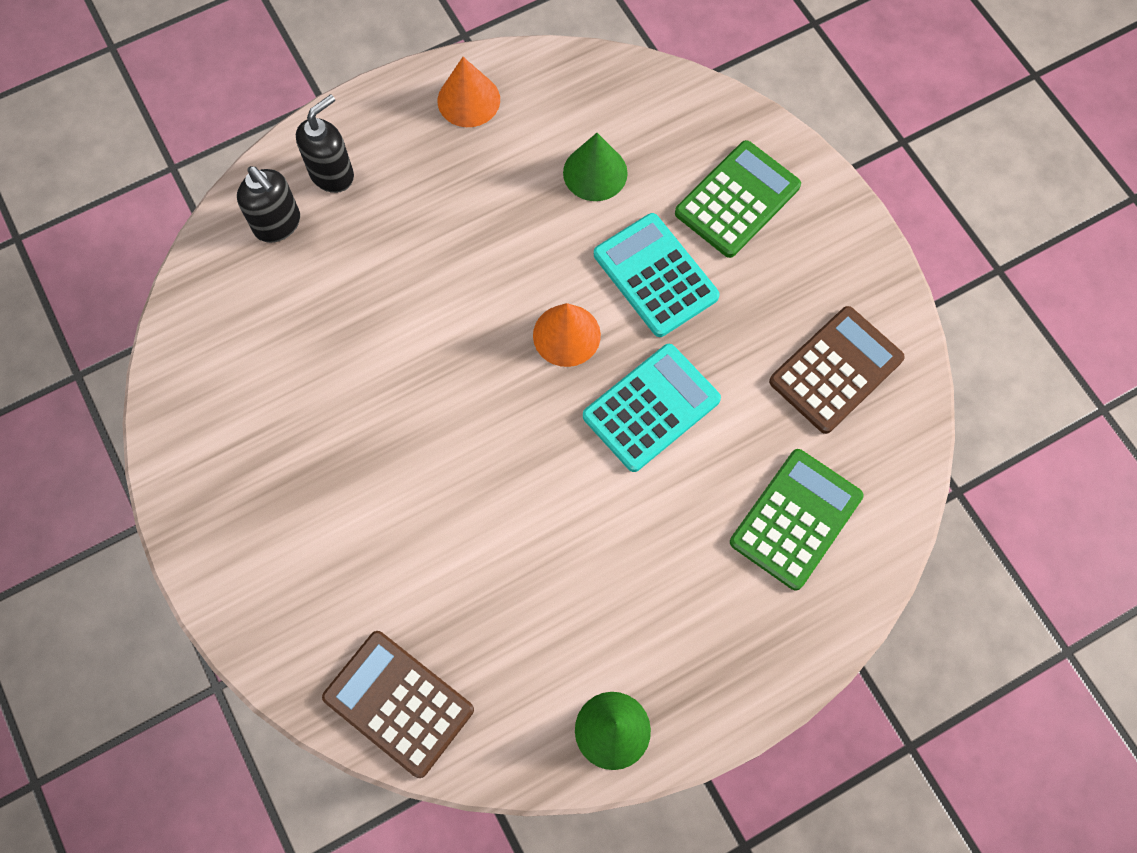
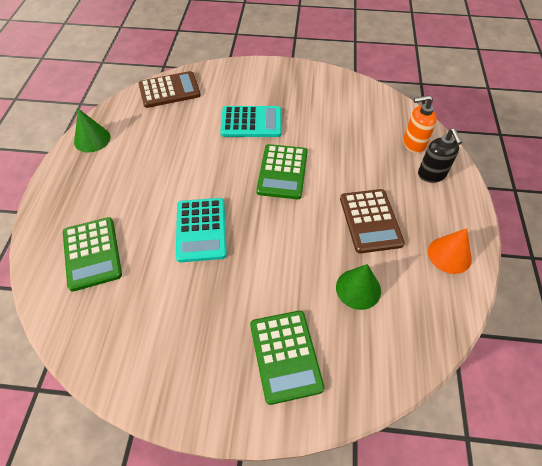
camera: 125 degrees right, 15 degrees down
black soap dispenser [237,166,300,243] -> orange soap dispenser [403,95,437,153]
orange cone [533,303,601,367] -> none
turquoise calculator [594,213,720,337] -> turquoise calculator moved to [220,106,282,137]
brown calculator [769,306,905,434] -> brown calculator moved to [340,189,405,253]
none -> green calculator [256,144,307,199]

